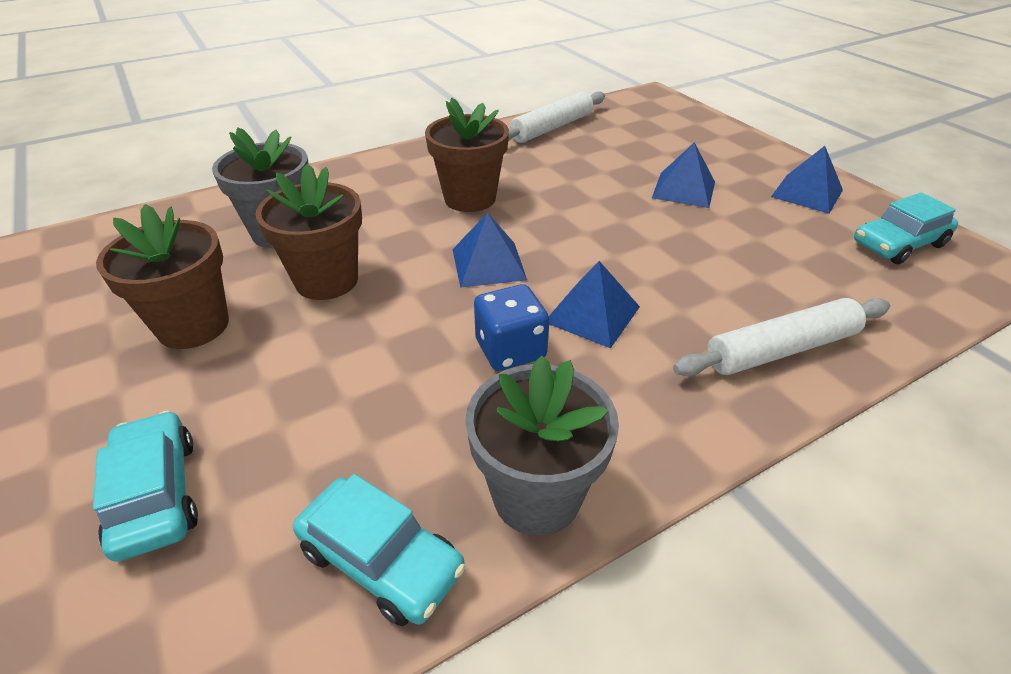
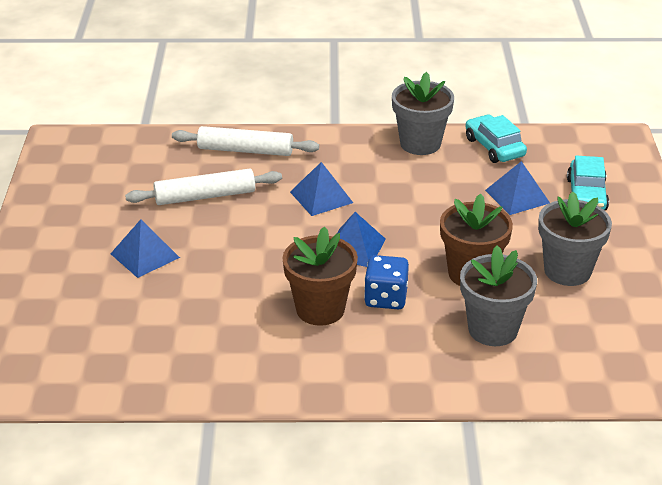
camera: 150 degrees left, 5 degrees down
brown flower pot [96,204,229,349] -> grey flower pot [538,192,612,286]
blue dice [474,284,549,371] -> blue dice moved to [364,255,409,309]
white rolling pin [508,91,605,143] -> white rolling pin moved to [125,169,282,205]
blue pyramid [771,146,843,214] -> blue pyramid moved to [485,161,550,215]
turquoise car [854,193,958,264] -> none

